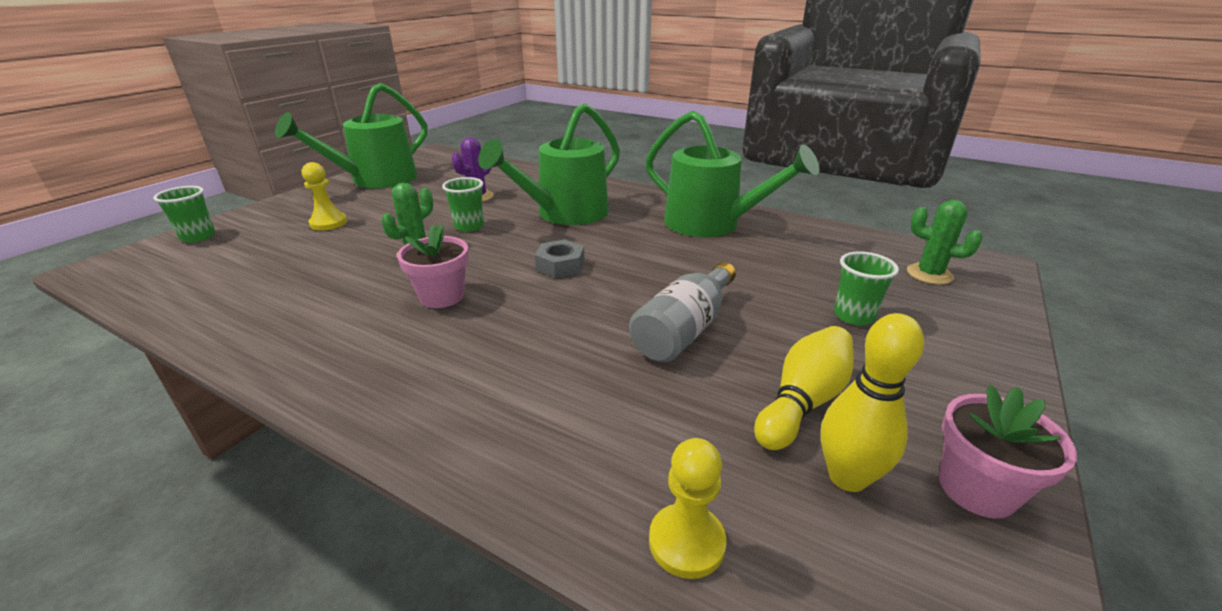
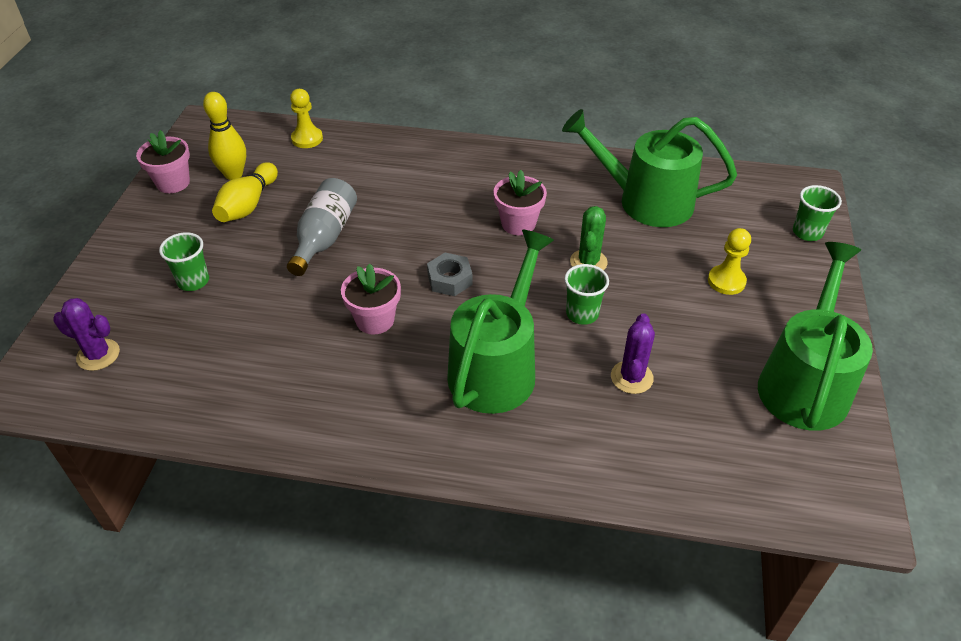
camera: 160 degrees right, 15 degrees up
green watering can [645,111,819,237] -> green watering can moved to [562,109,737,227]
green cactus [907,200,983,285] -> purple cactus [53,298,120,371]
none -> pink flower pot [341,263,401,335]

